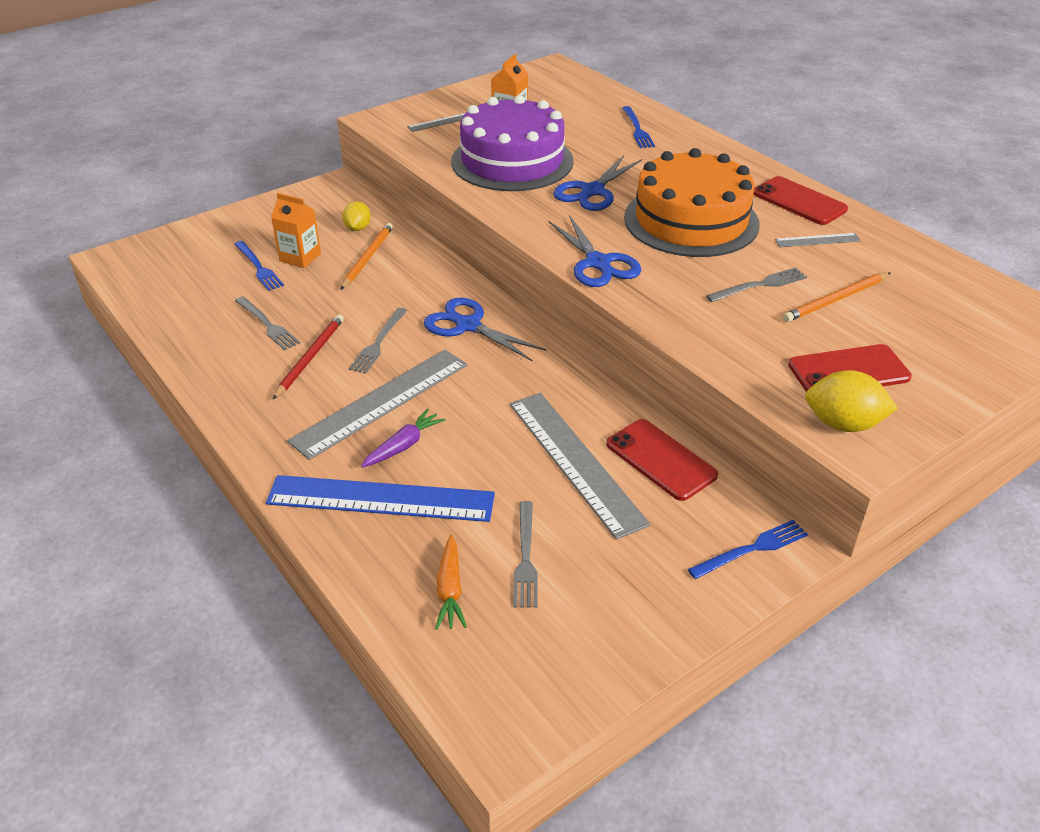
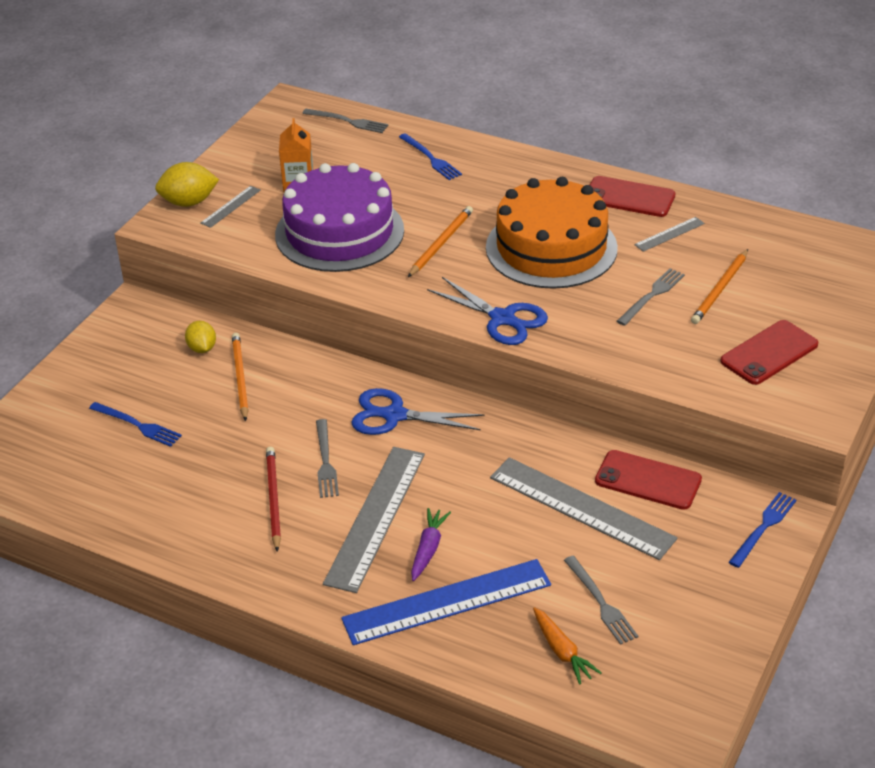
camera: 25 degrees left, 0 degrees up
grey fork [235,296,301,350] -> grey fork moved to [302,109,389,133]
orange carton [271,193,321,268] -> none
blue scissors [553,155,642,211] -> orange pencil [408,206,473,277]
yellow lemon [805,370,898,432] -> yellow lemon moved to [155,162,219,207]

